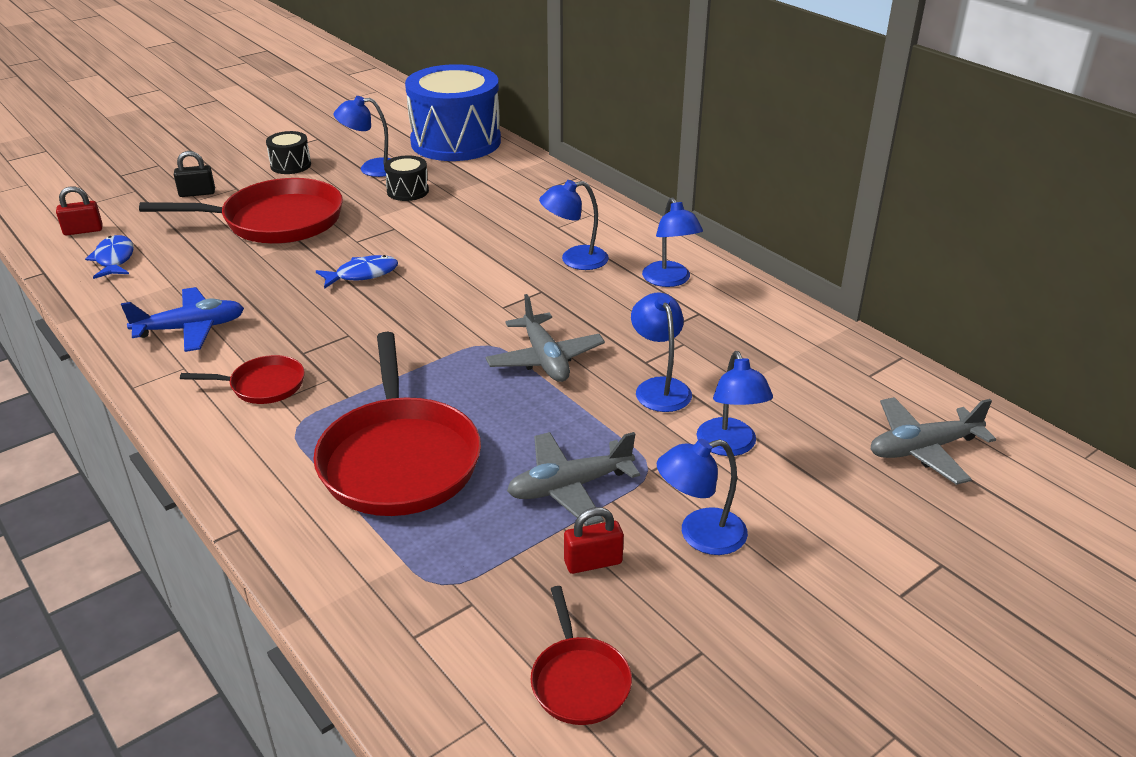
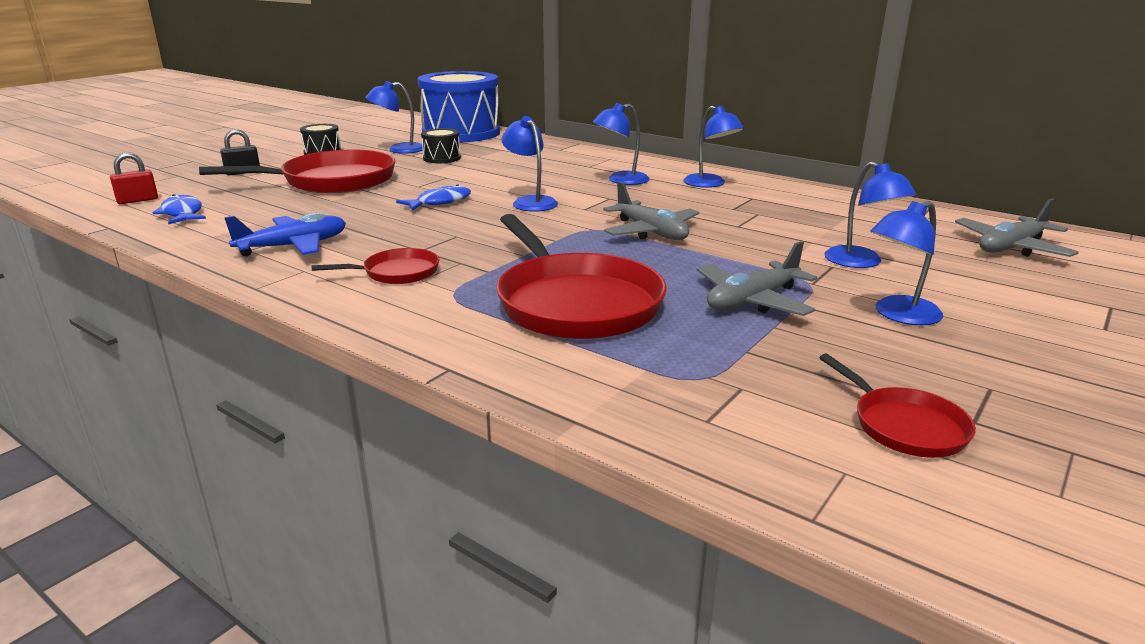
camera: 15 degrees left, 10 degrees down
red padlock [564,507,624,574] -> none
blue lamp [631,292,692,412] -> blue lamp moved to [501,116,558,212]

